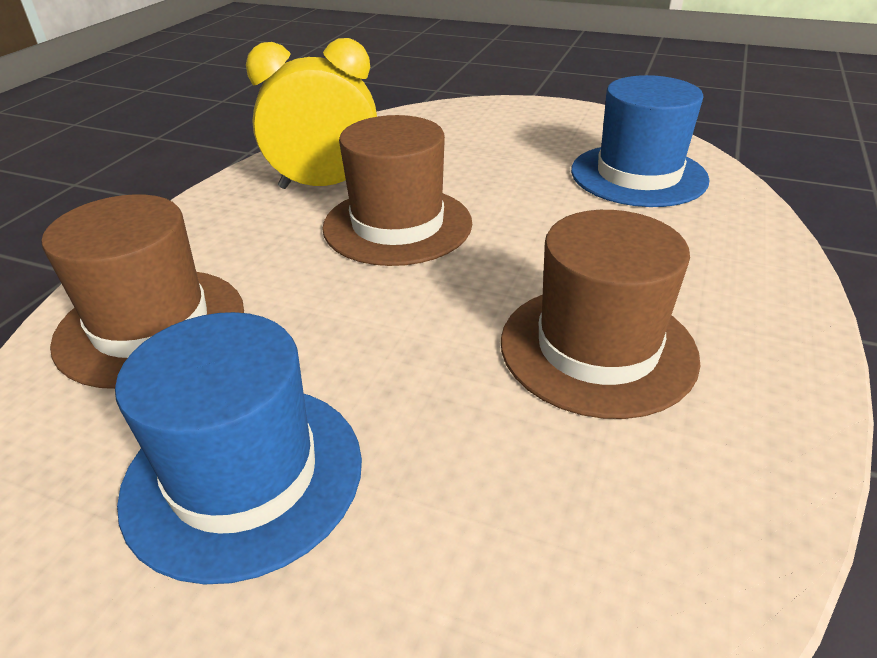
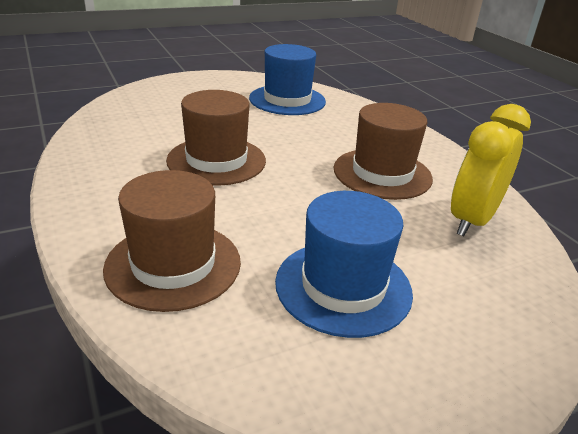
camera: 50 degrees left, 5 degrees down
yellow clock [246,38,377,189] -> yellow clock moved to [451,104,531,236]

